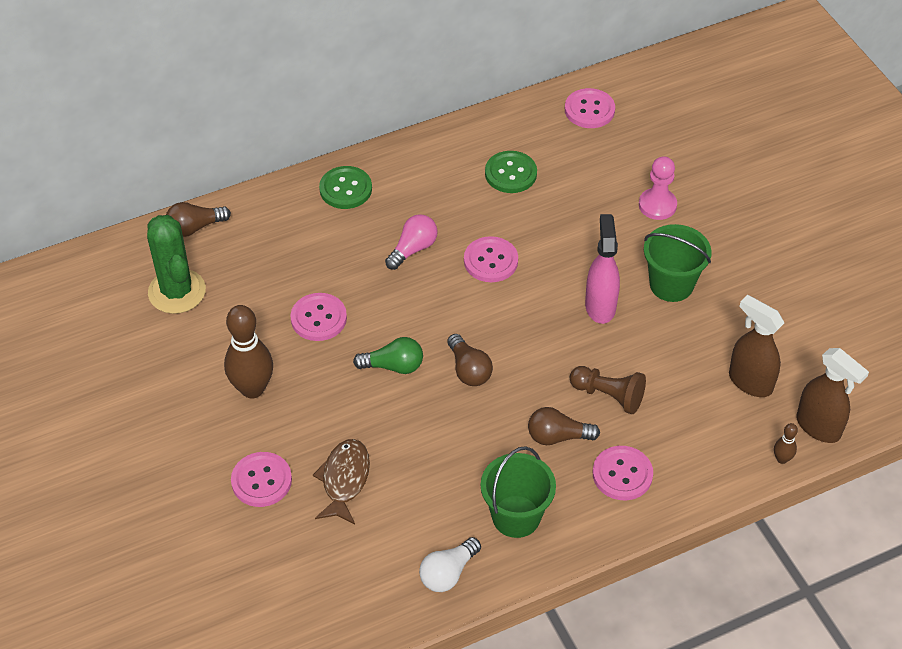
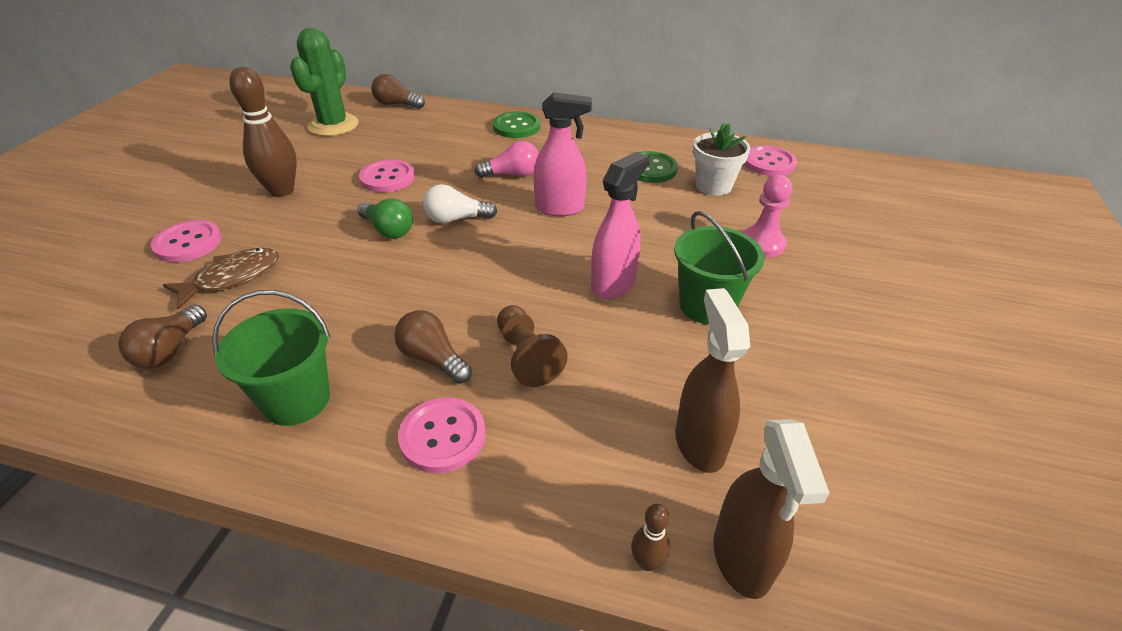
camera: 40 degrees right, 10 degrees down
white light bulb [419,537,481,592] -> white light bulb moved to [423,184,497,223]
brown light bulb [447,334,493,386] -> brown light bulb moved to [118,305,207,369]
pink button [464,236,518,282] -> pink spray bottle [534,92,592,216]
none -> white flower pot [693,122,751,196]

